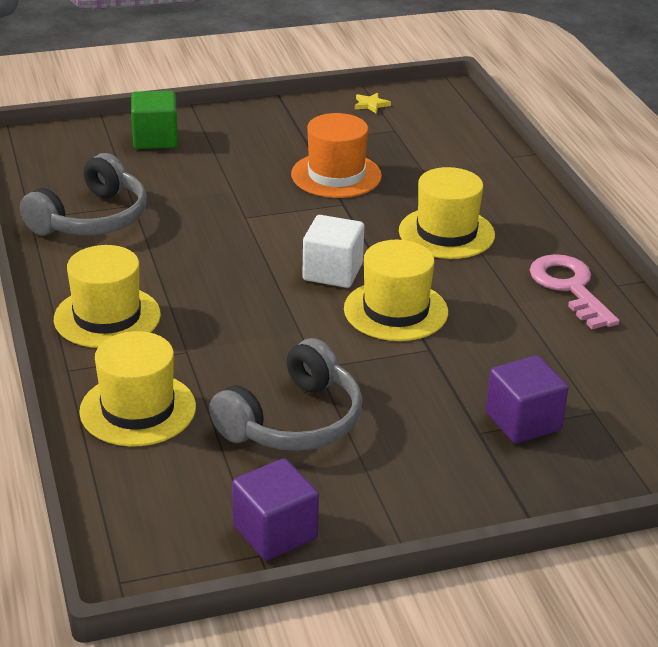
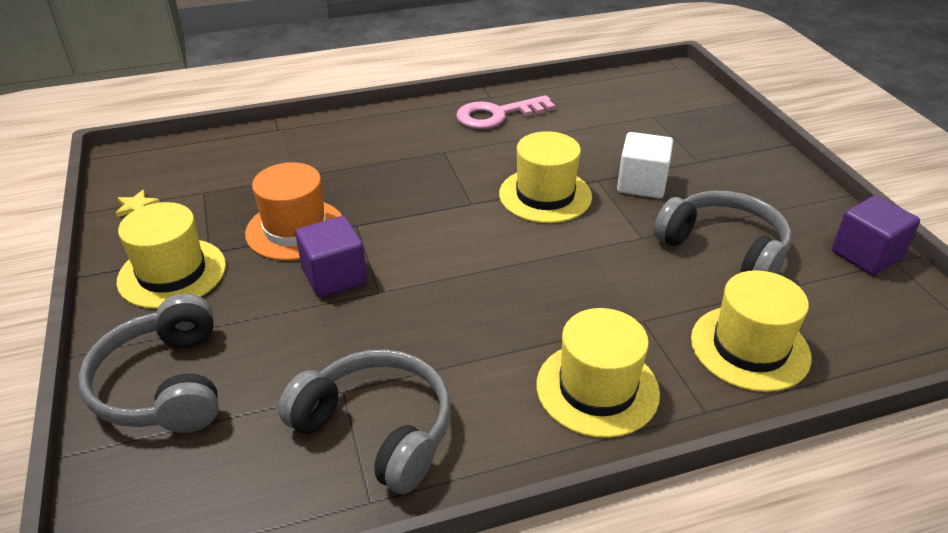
camera: 90 degrees left, 5 degrees up
green cube [131,91,178,149] -> grey headphones [78,293,219,433]
white cube [302,215,364,288] -> white cube moved to [617,132,673,198]
yellow hat [399,167,495,259] -> yellow hat moved to [117,202,226,309]
purple cube [486,355,569,444] -> purple cube moved to [295,216,367,298]

